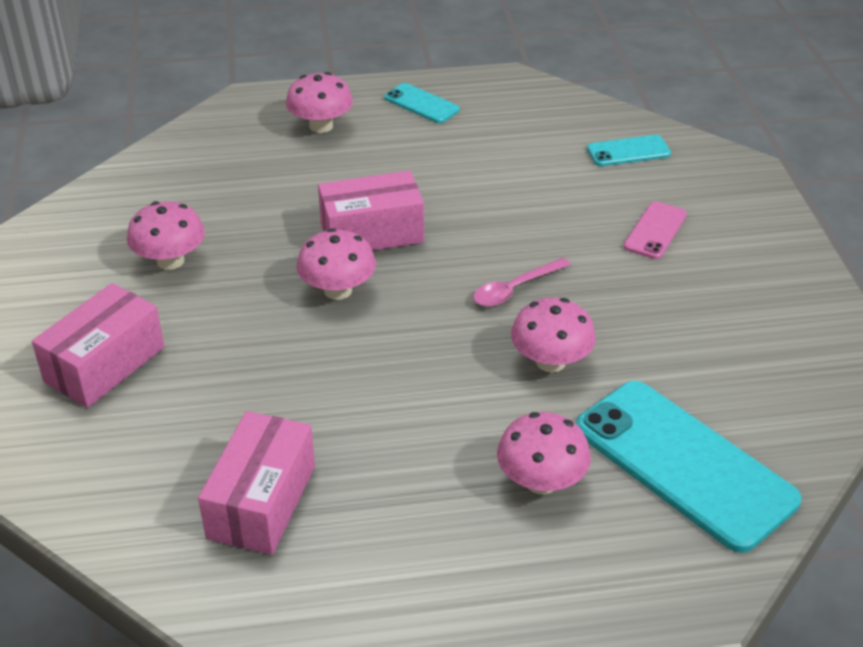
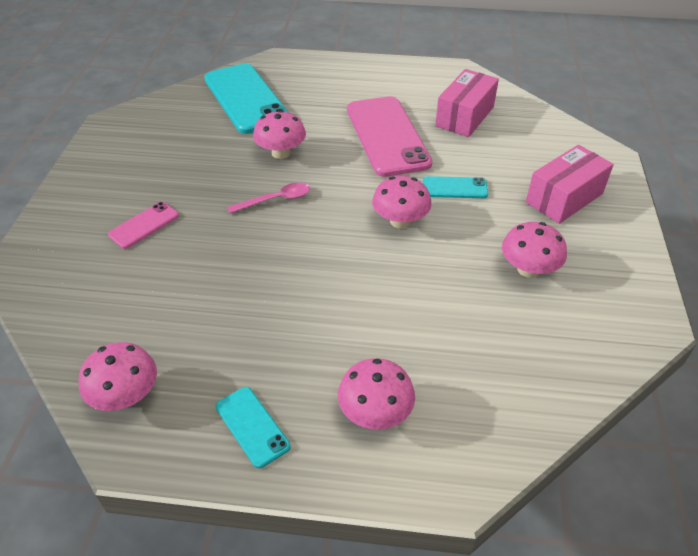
camera: 165 degrees left, 5 degrees up
pink box [318,170,424,250] -> none
pink mushroom [497,412,591,494] -> pink mushroom moved to [79,342,157,411]
turquoise phone [587,135,671,166] -> turquoise phone moved to [423,176,488,198]
none -> pink phone [347,96,432,177]

